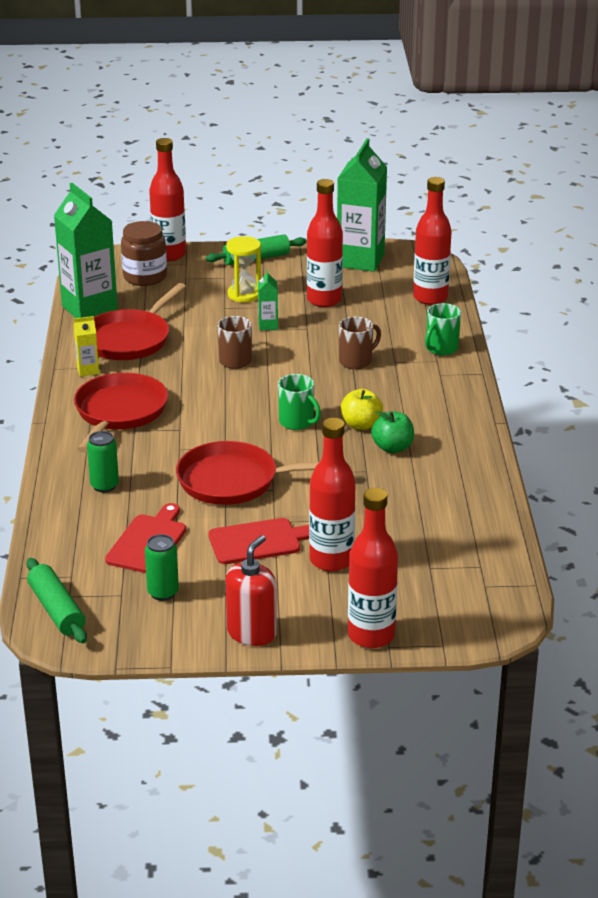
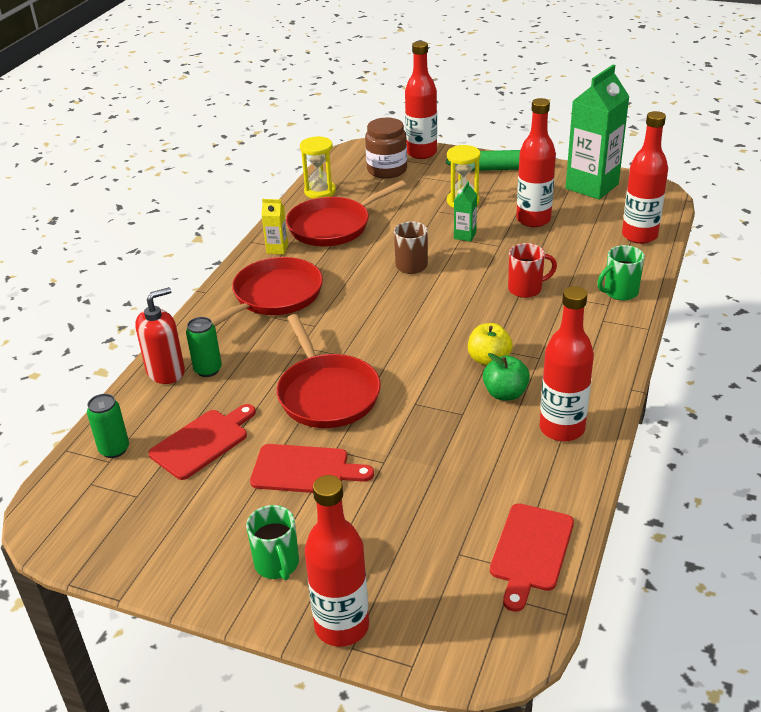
camera: 25 degrees right, 5 degrees up
green rolling pin [26,558,87,643] -> none
green carton [54,183,118,318] -> yellow hourglass [300,136,336,199]
green can [145,534,179,601] -> green can moved to [87,394,129,458]
red pan [176,441,319,505] -> red pan turned 135 degrees counterclockwise [276,314,381,428]
red soap dispenser [225,535,277,646] -> red soap dispenser moved to [135,287,185,384]
green mug [278,374,321,430] -> green mug moved to [246,505,299,580]
red bottle [309,418,356,572] -> red bottle moved to [540,286,594,442]
brown mug [339,316,381,369] -> red mug [508,243,557,298]
none -> red cutting board [490,503,574,612]

